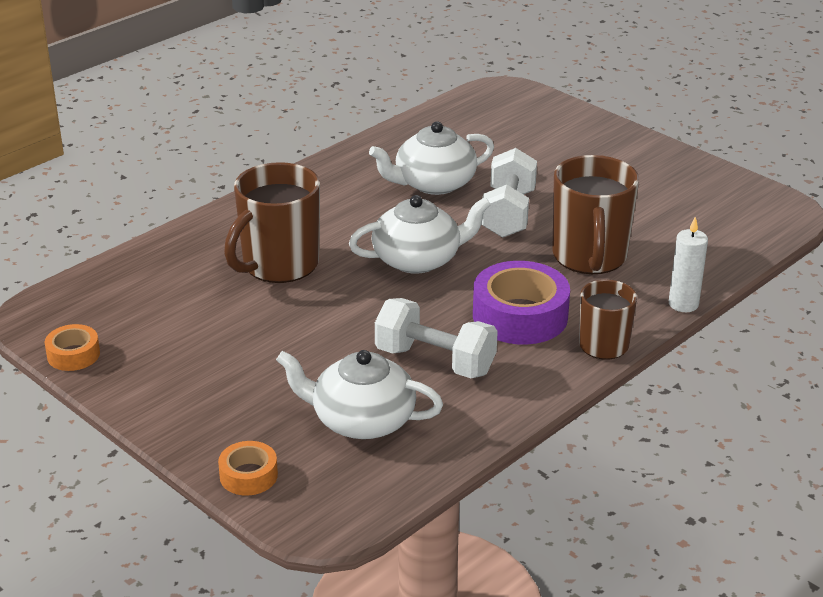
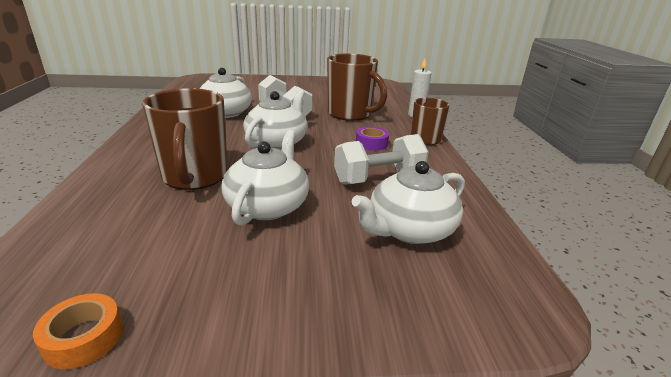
camera: 50 degrees left, 5 degrees down
orange tape [218,441,278,496] -> none
purple tape [473,261,570,345] -> purple tape [356,127,389,151], size x0.53
none -> white teapot [221,130,309,226]

